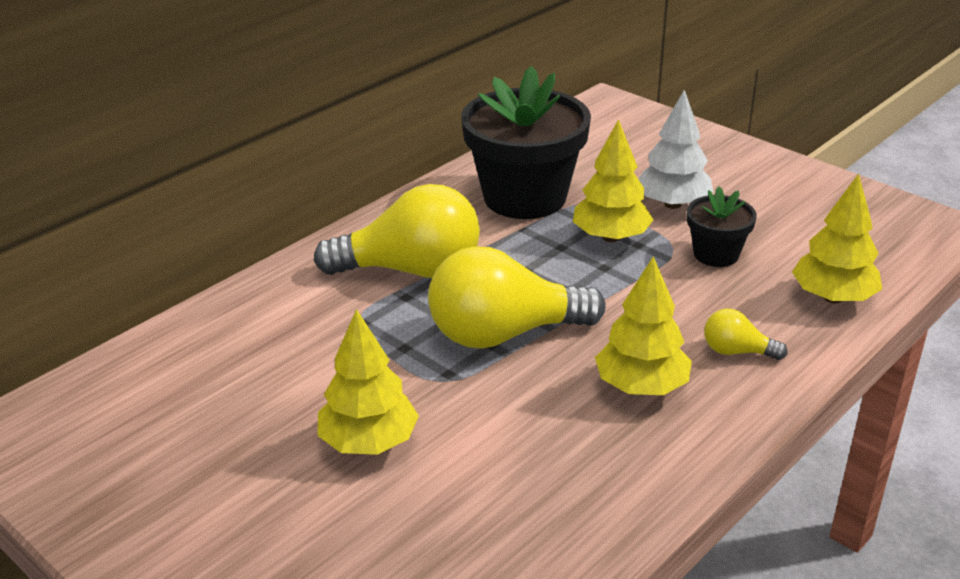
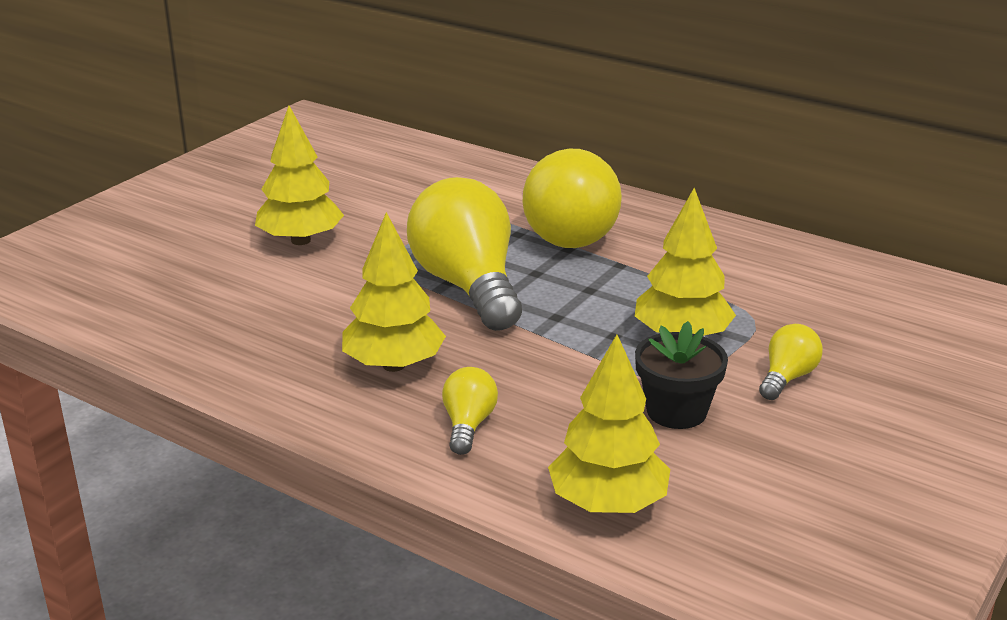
camera: 80 degrees right, 5 degrees down
black flower pot [461,66,591,219] -> none
white tree [639,90,713,209] -> yellow light bulb [759,324,823,400]

